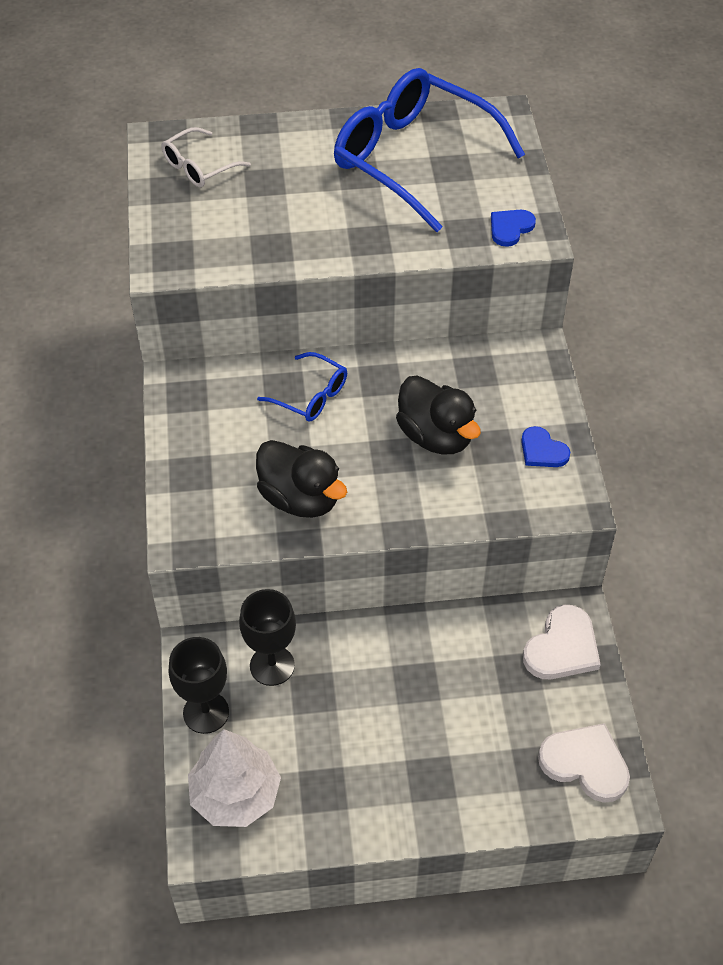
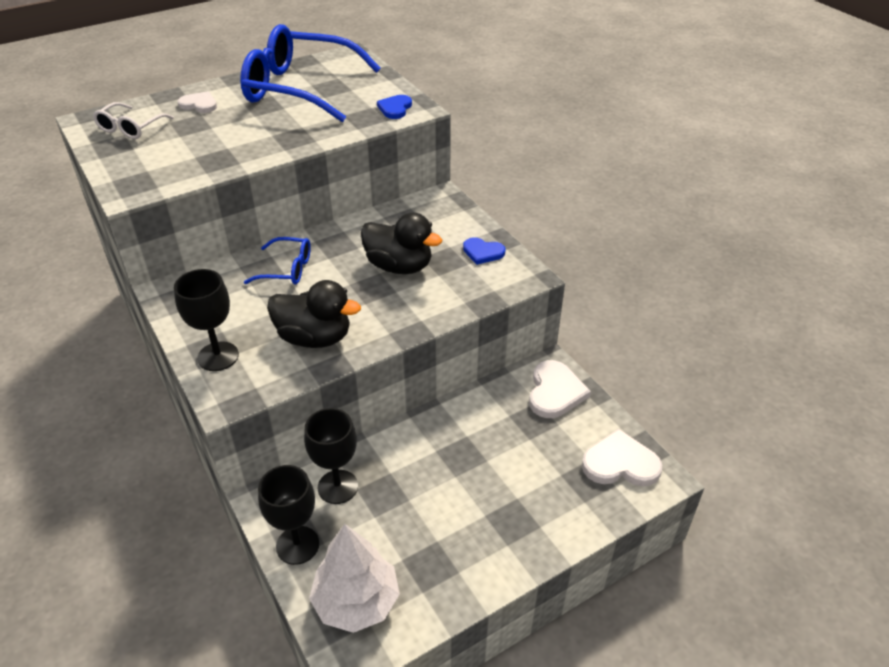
camera: 25 degrees left, 10 degrees down
none -> black goblet [174,269,239,371]
none -> white heart [178,91,217,113]

